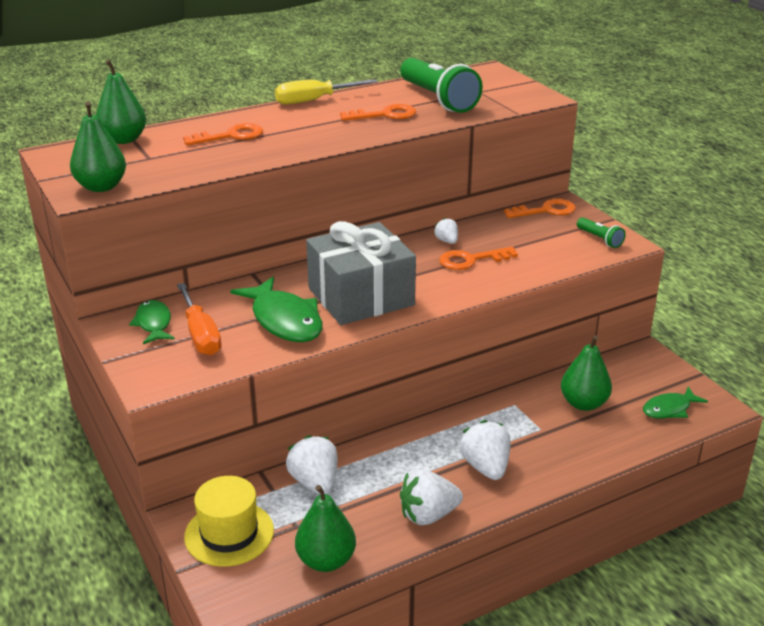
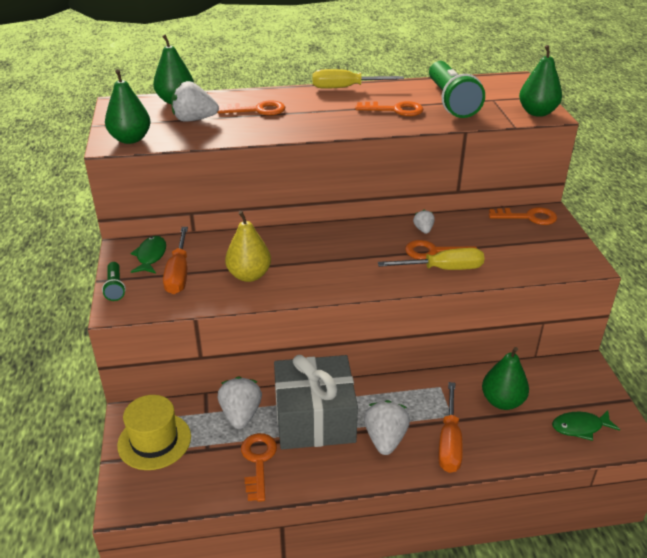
camera: 20 degrees right, 5 degrees up
green fish [230,277,323,342] -> yellow pear [225,211,271,282]
green pear [295,485,356,572] -> green pear moved to [519,45,562,117]
grey gift [306,221,416,325] -> grey gift moved to [274,355,358,449]
white strawberry [400,469,463,525] -> white strawberry moved to [171,81,219,122]
green flashlight [577,217,626,248] -> green flashlight moved to [102,262,126,301]
none -> orange key [241,433,277,502]
none -> yellow screwdriver [378,248,485,270]
none -> orange screwdriver [439,382,463,473]

